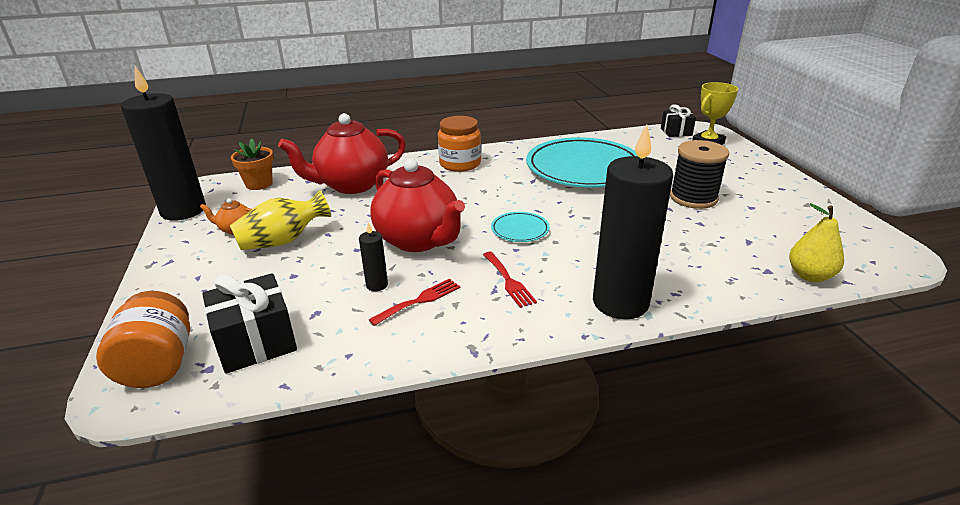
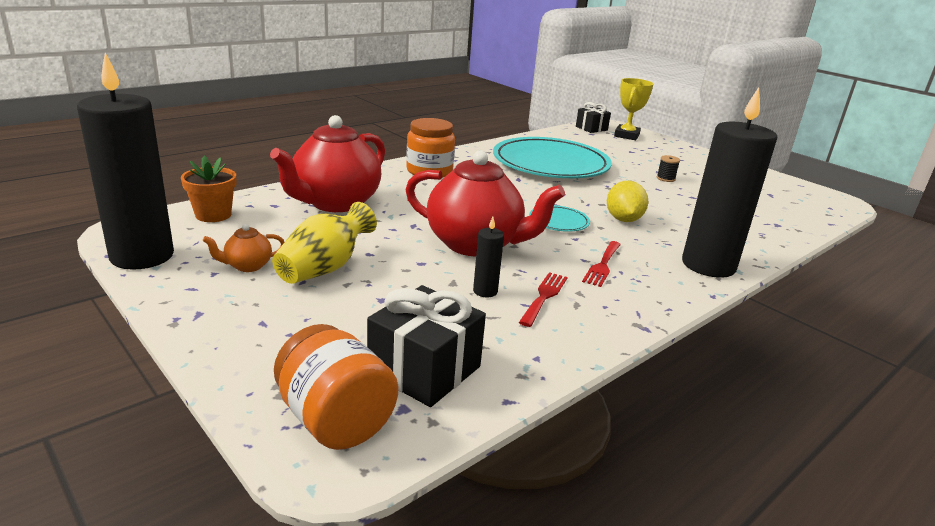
camera: 30 degrees left, 5 degrees down
red fork [483,252,537,308] -> red fork turned 75 degrees clockwise [582,241,621,287]
black spool [670,140,729,209] -> black spool [657,155,680,182], size x0.43
yellow pear [789,203,844,282] -> none
none -> yellow lemon [607,181,648,222]

